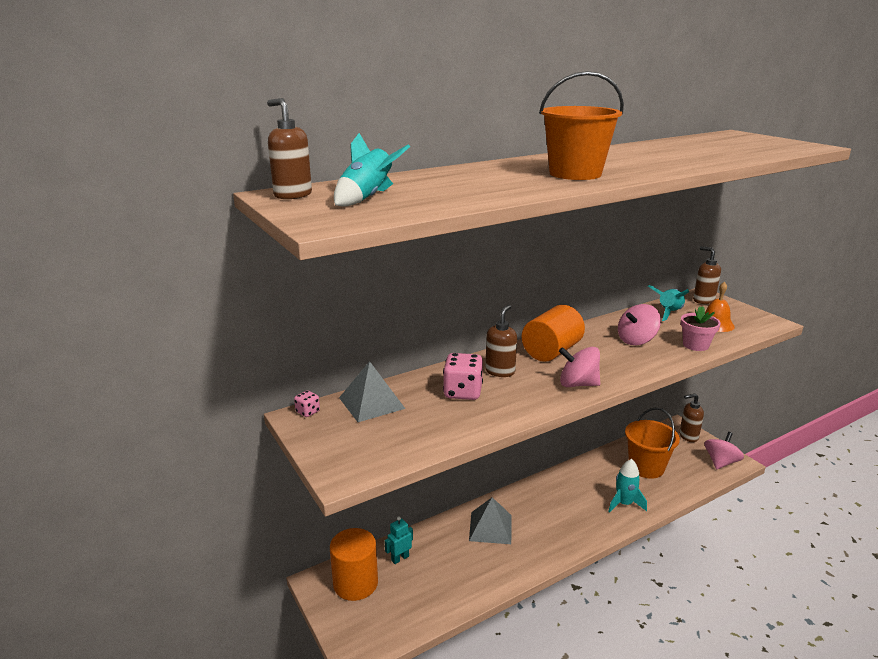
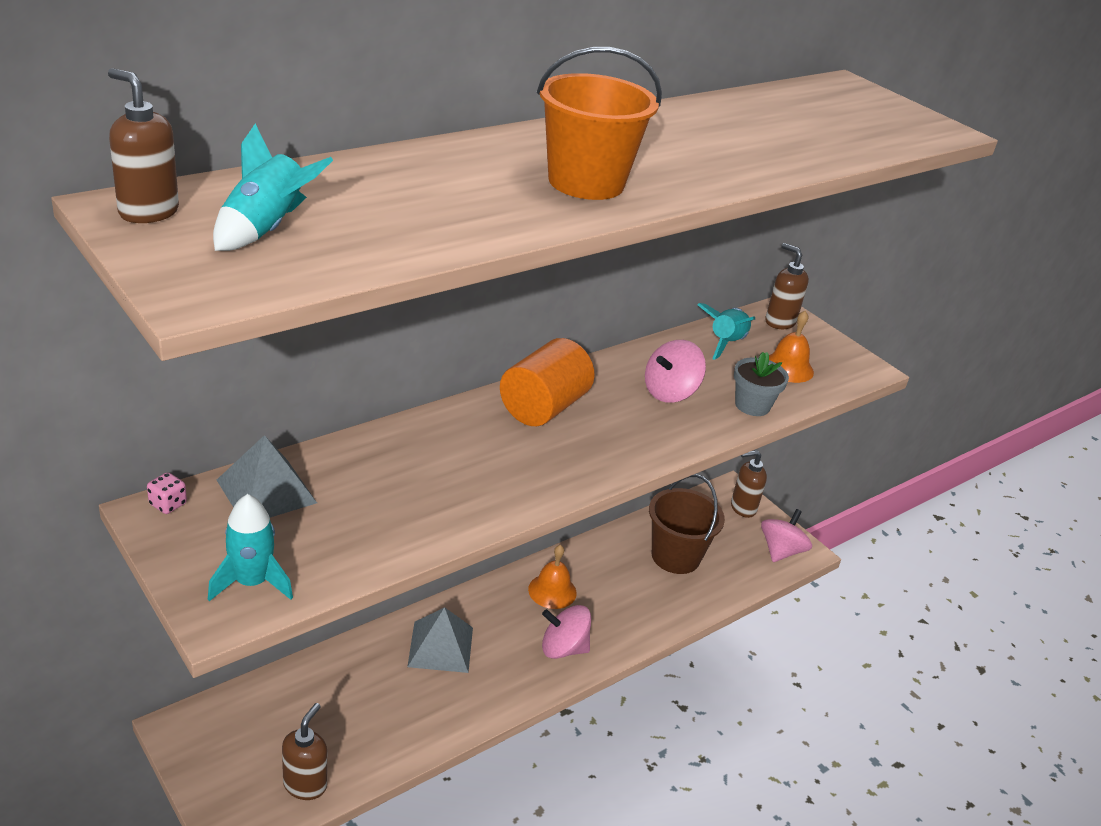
camera: 10 degrees left, 10 degrees up
orange cylinder [330,528,378,601] -> none
turquoise robot [384,516,413,564] -> none
pink dice [443,353,483,400] -> none
brown soap dispenser [485,305,517,377] -> brown soap dispenser moved to [282,703,327,800]
pink spinning top [559,347,600,387] -> pink spinning top moved to [542,605,591,659]
turquoise rocket [608,459,647,513] -> turquoise rocket moved to [208,494,293,601]
orange bucket [625,408,680,479] -> brown bucket [649,474,725,574]
pink flower pot [681,306,721,351] -> grey flower pot [734,352,789,416]
none -> orange bell [528,545,577,609]

